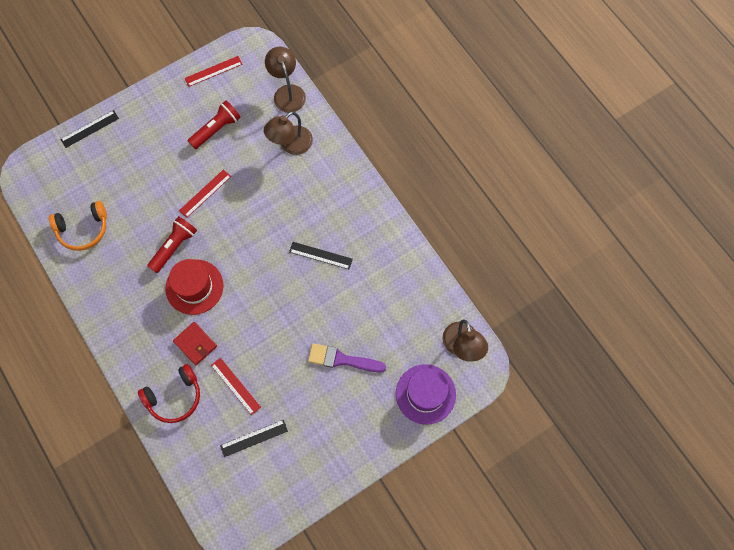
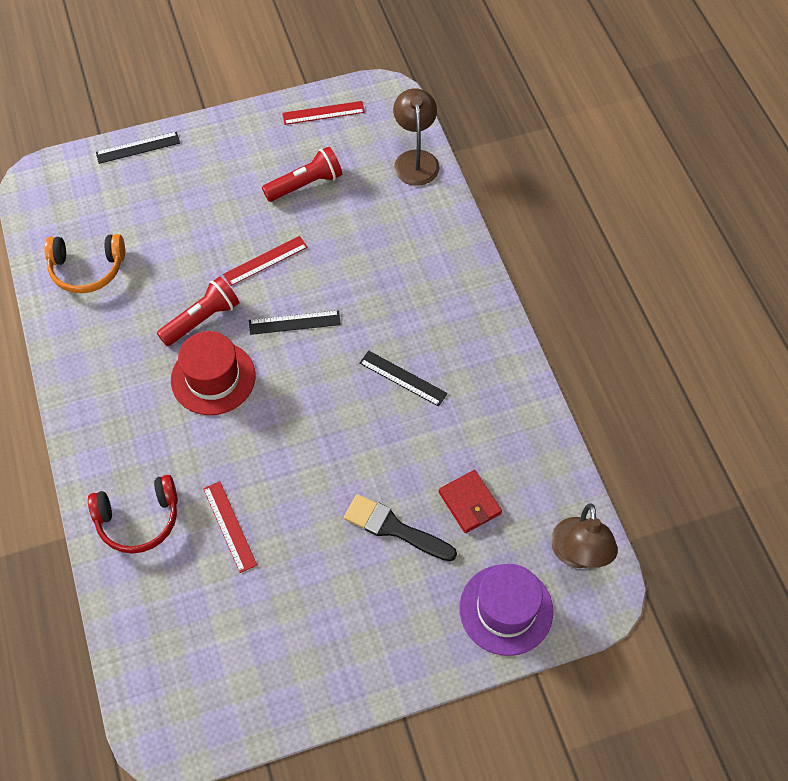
camera: 15 degrees right, 10 degrees down
red wallet [173,322,217,365] -> red wallet moved to [439,470,502,533]
black ruler [220,420,288,457] -> black ruler moved to [249,310,341,335]
brown lamp [264,111,313,155] -> none
purple brush [308,343,386,373] -> black brush [344,494,457,561]

